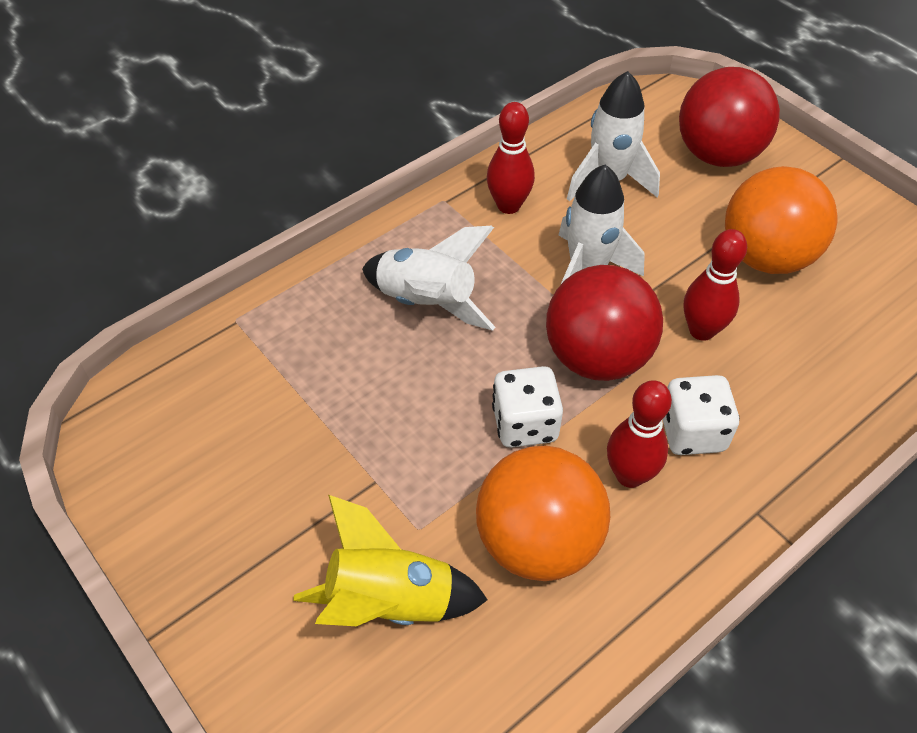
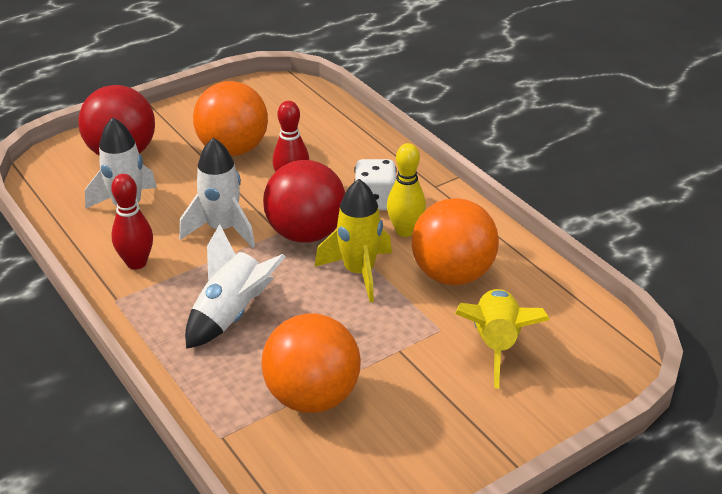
camera: 85 degrees left, 15 degrees down
white dice [492,366,563,448] -> yellow rocket [315,179,392,303]
red bowling pin [607,380,672,488] -> yellow bowling pin [387,143,426,237]
none -> orange ball [261,313,361,413]

